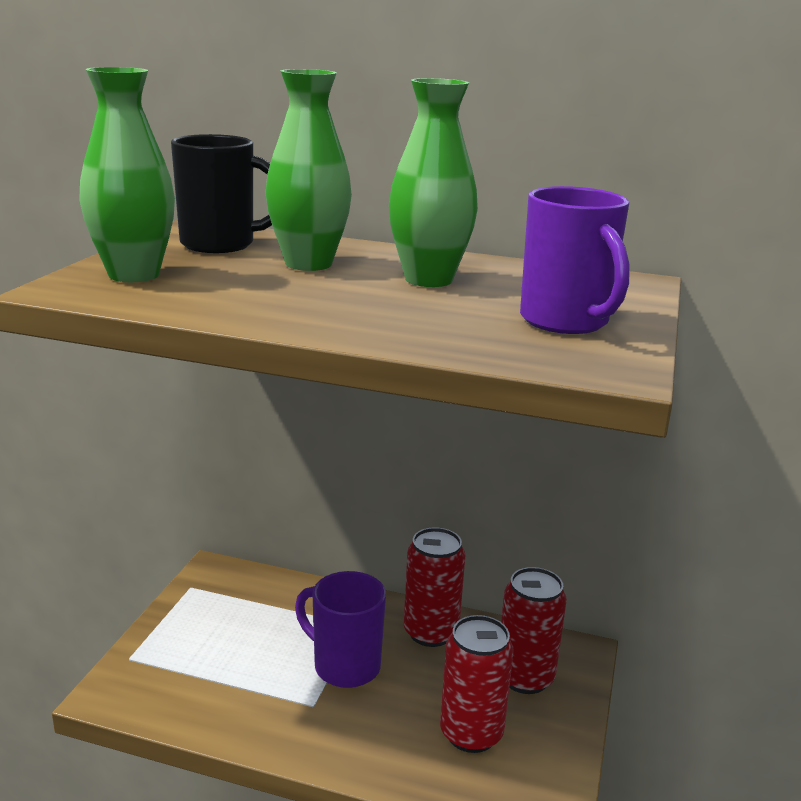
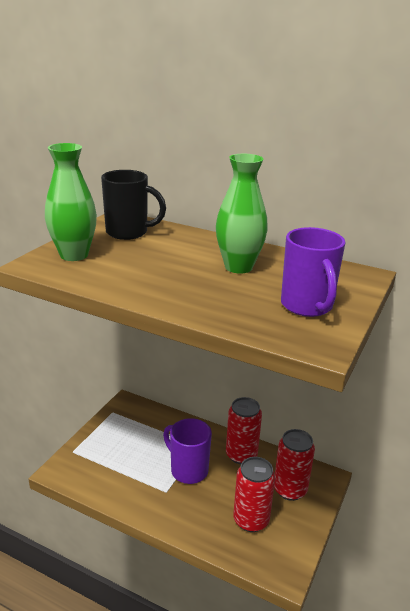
camera: 10 degrees right, 5 degrees up
green vase [265,69,352,271] -> none

